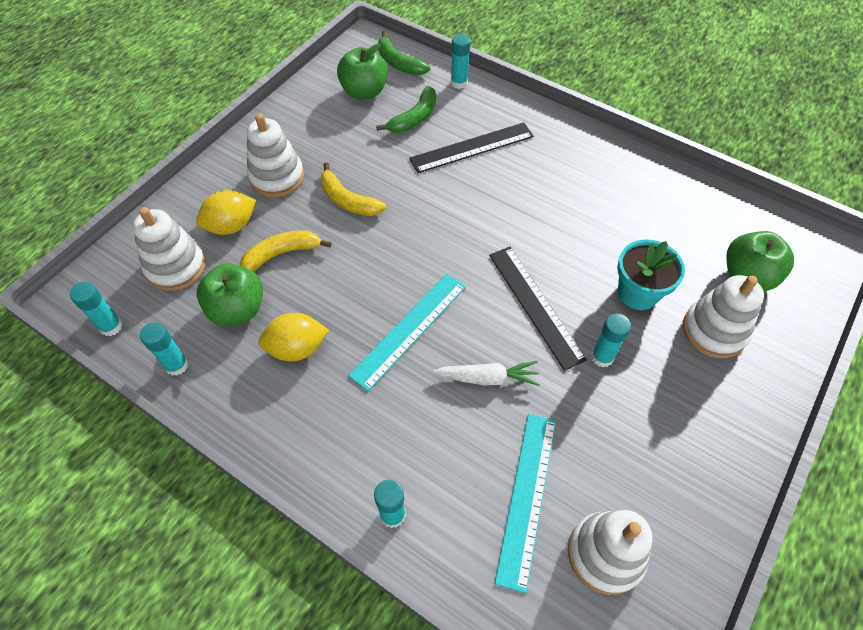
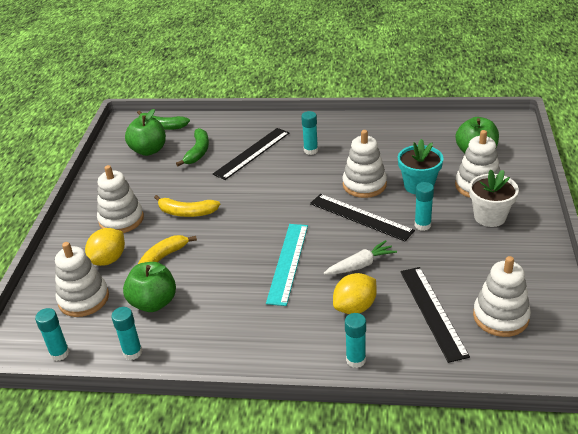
camera: 25 degrees left, 20 degrees down
yellow lemon [258,313,329,361] -> yellow lemon moved to [333,273,377,314]
turquoise glue stick [451,34,471,89] -> turquoise glue stick moved to [301,111,318,155]
turquoise ruler [495,414,556,593] -> black ruler [401,267,470,363]
none -> white stacking toy [342,130,387,198]
none -> white flower pot [469,169,519,227]

